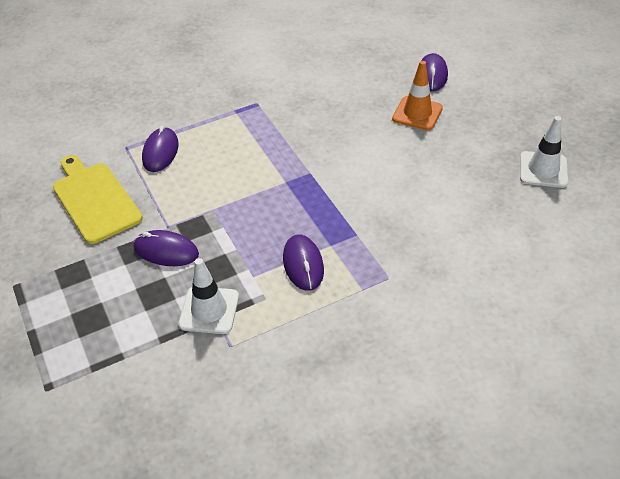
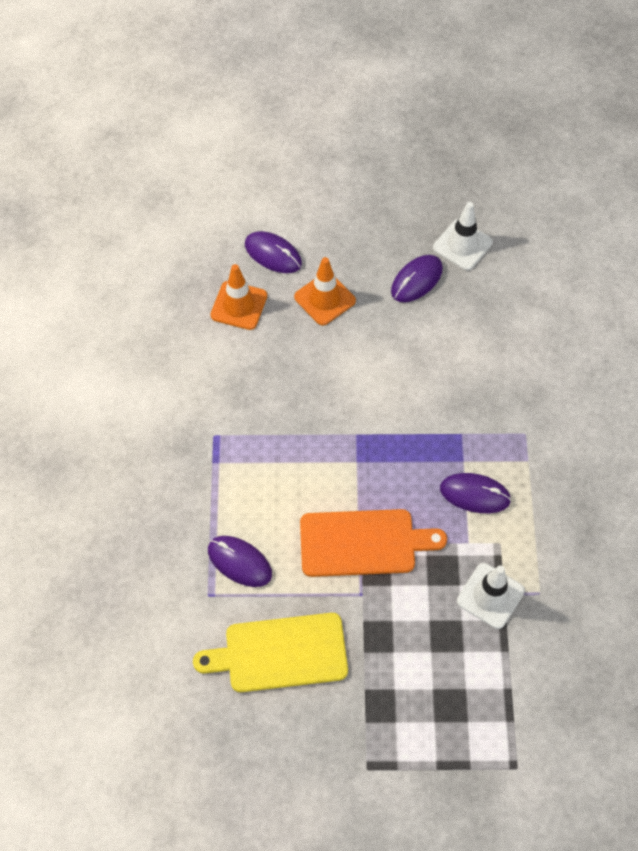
camera: 65 degrees left, 15 degrees up
purple mouse [134,230,199,266] -> purple mouse moved to [391,255,443,302]
none -> orange traffic cone [210,264,267,330]
none -> orange cutting board [300,509,447,577]

